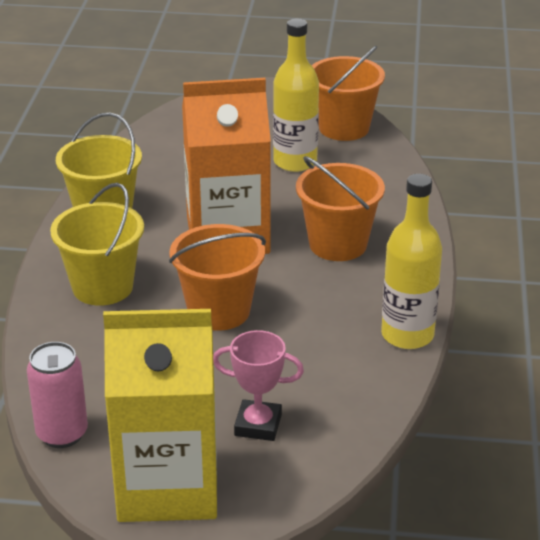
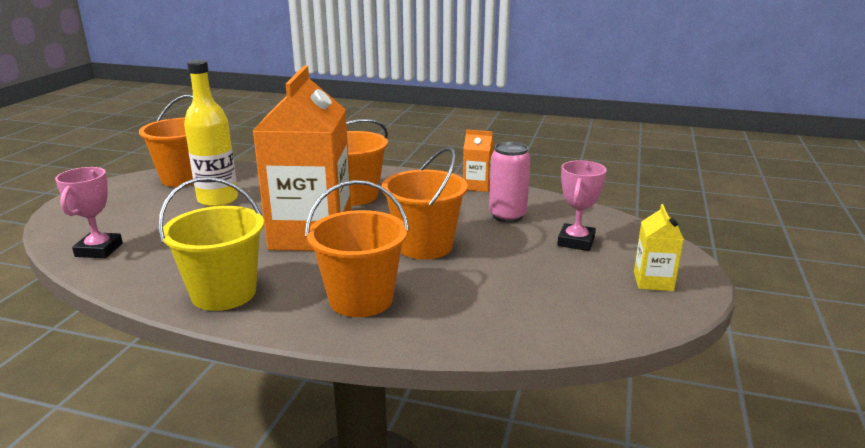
camera: 80 degrees left, 10 degrees down
pink can [27,342,88,448] -> pink can moved to [489,142,531,223]
yellow bucket [50,183,144,306] -> orange bucket [305,180,409,317]
yellow carton [103,309,217,522] -> yellow carton [634,204,684,291], size x0.42
yellow bottle [381,174,442,349] -> orange carton [463,130,494,192]
none -> pink trophy [55,167,123,258]

